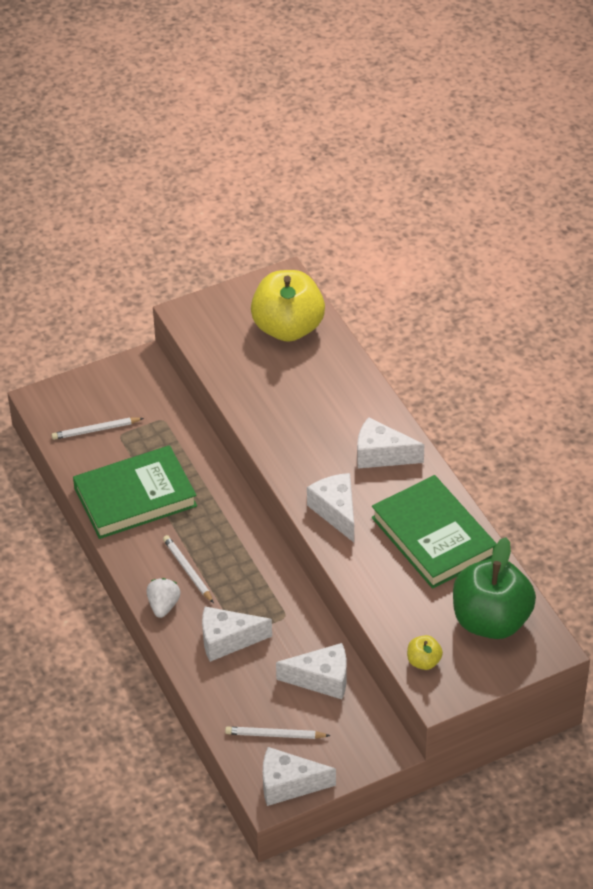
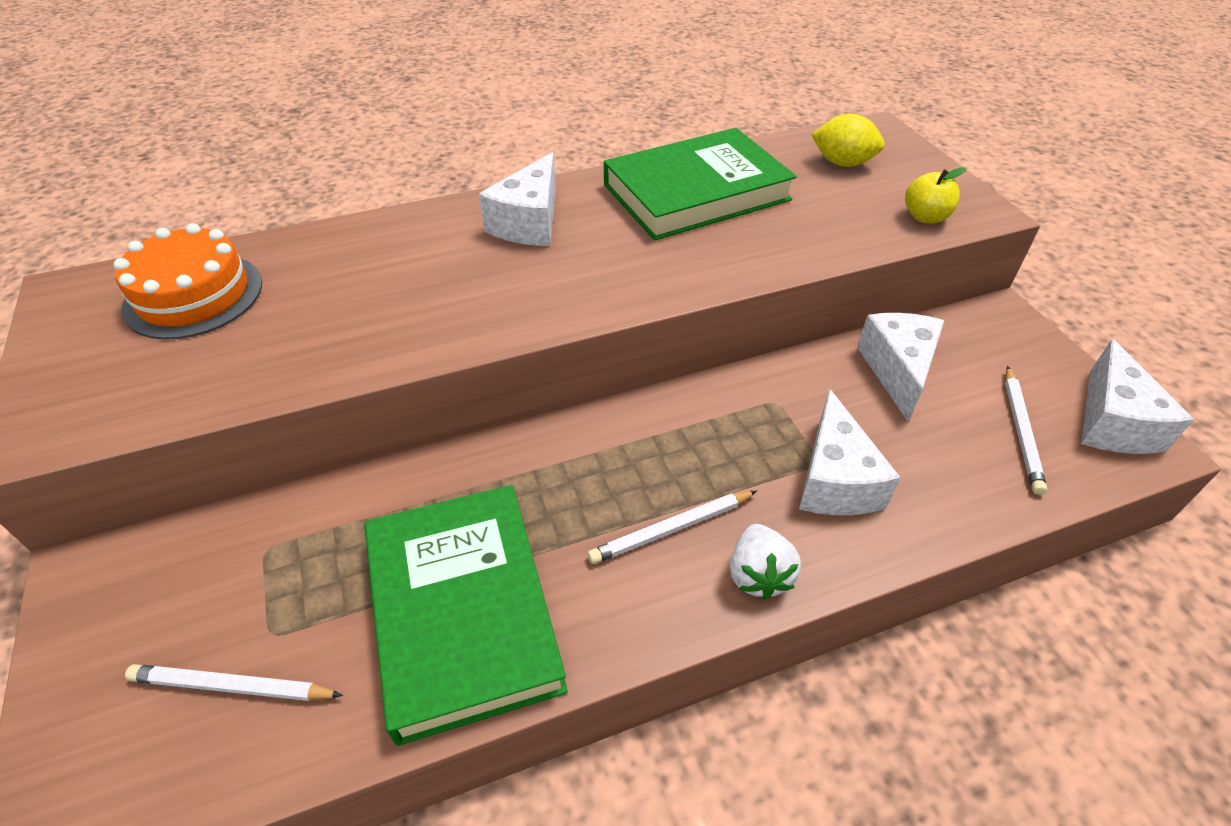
camera: 85 degrees left, 0 degrees up
white pencil [52,418,144,440] -> white pencil turned 105 degrees clockwise [125,664,343,701]
white strawberry [146,578,181,618] -> white strawberry turned 105 degrees counterclockwise [730,524,801,600]
yellow apple [251,270,325,342] -> orange cake [114,223,262,340]
white cheese [307,473,354,542] -> none
green apple [453,537,536,639] -> yellow lemon [811,114,885,167]

